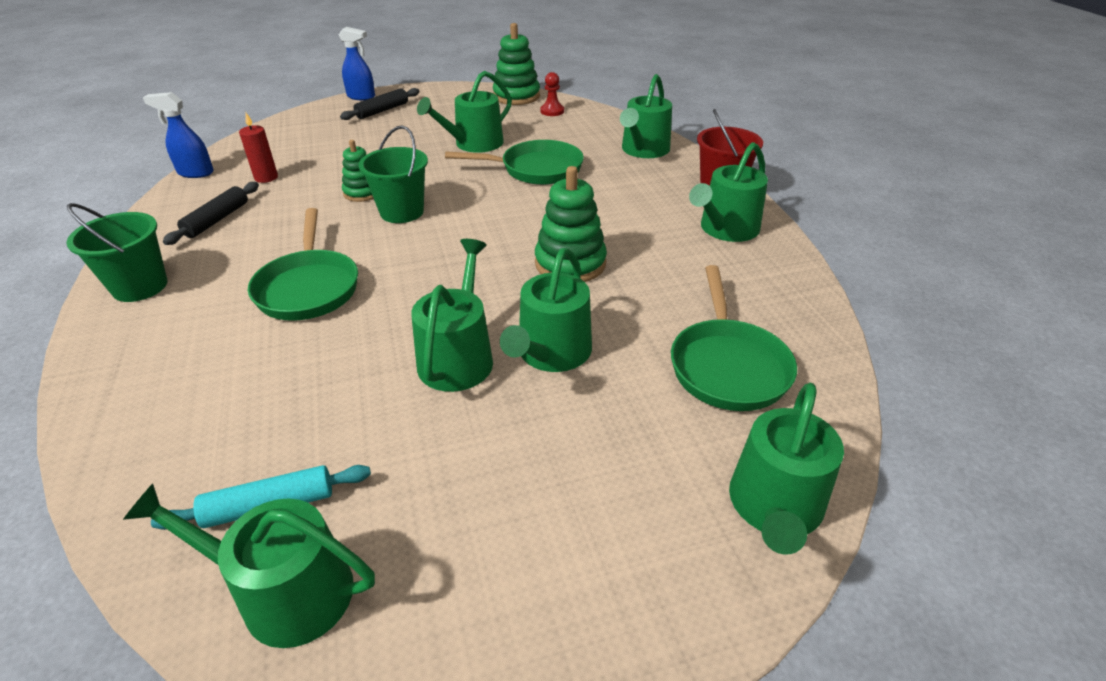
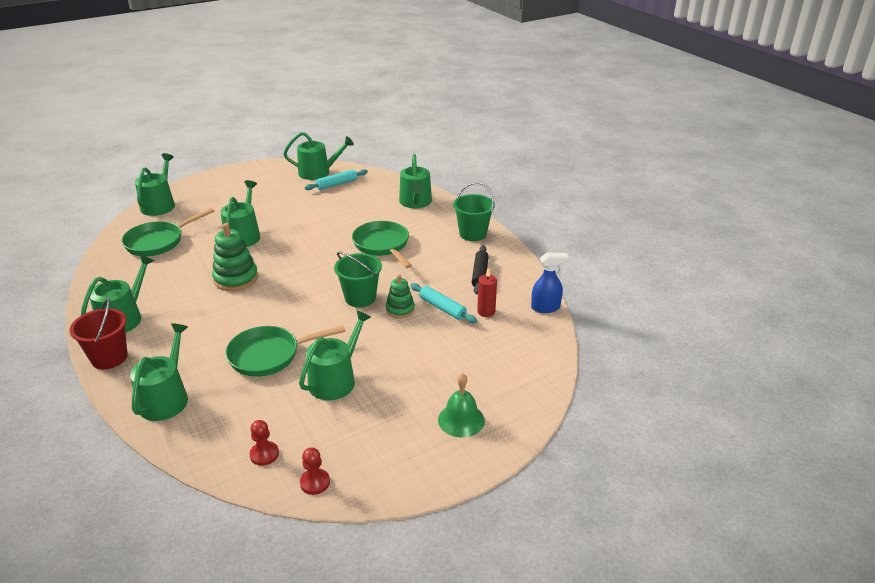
camera: 165 degrees right, 5 degrees down
blue spray bottle [339,27,375,100] -> none
black rolling pin [340,88,420,120] -> green bell [438,373,485,437]
green watering can [411,239,493,392] -> green watering can moved to [399,154,432,208]
green stacking toy [493,23,540,105] -> red pawn [300,447,330,495]
green pan [671,265,797,411] -> green pan turned 120 degrees counterclockwise [122,208,214,256]
none -> turquoise rolling pin [410,283,477,323]

